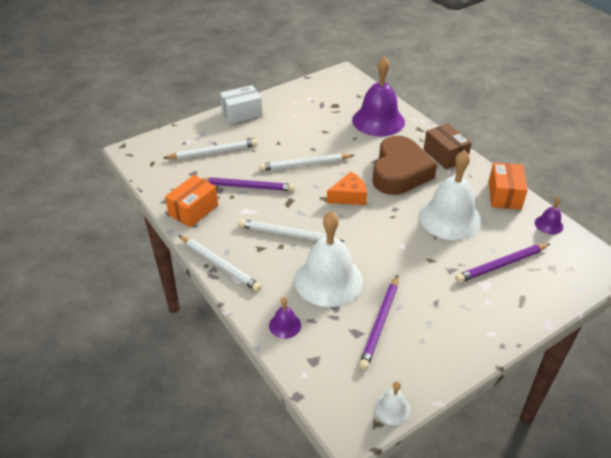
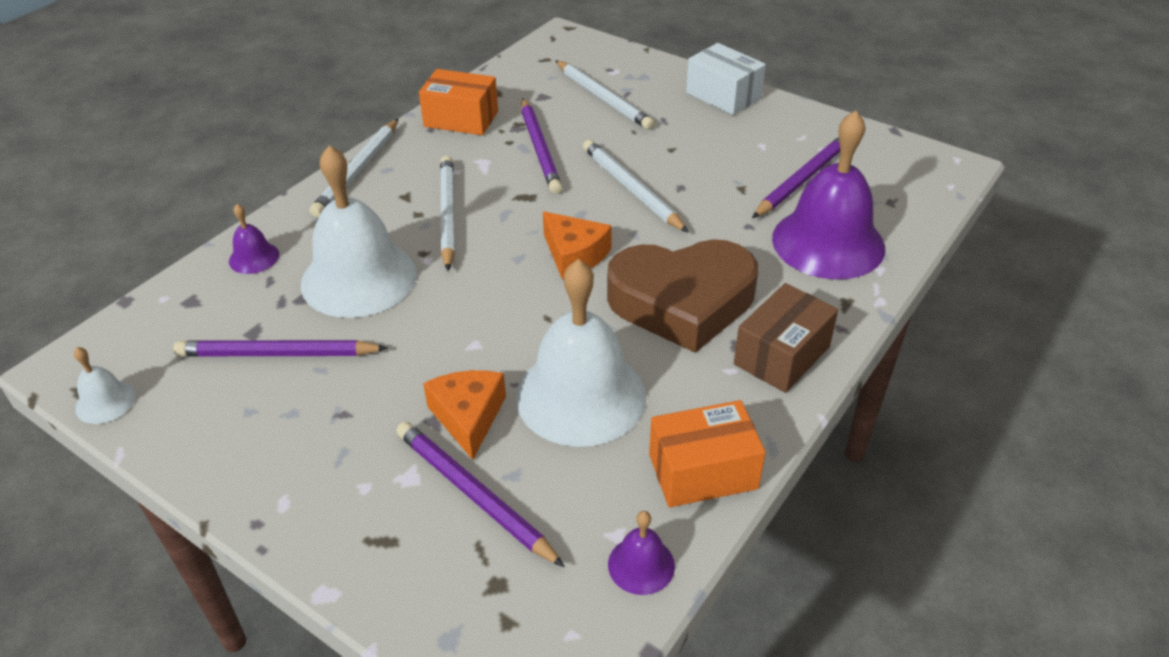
camera: 70 degrees right, 0 degrees up
none -> orange cheese [423,370,506,460]
none -> purple pencil [752,137,840,218]

